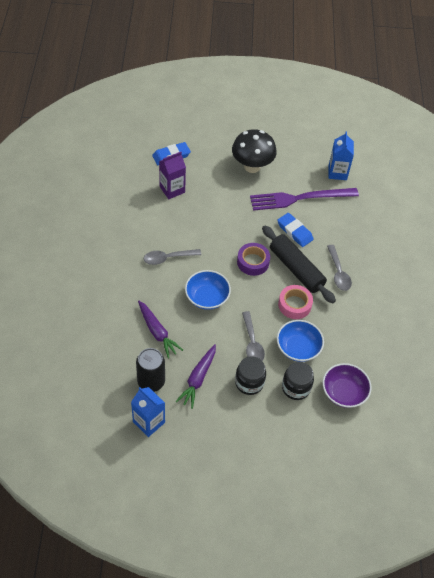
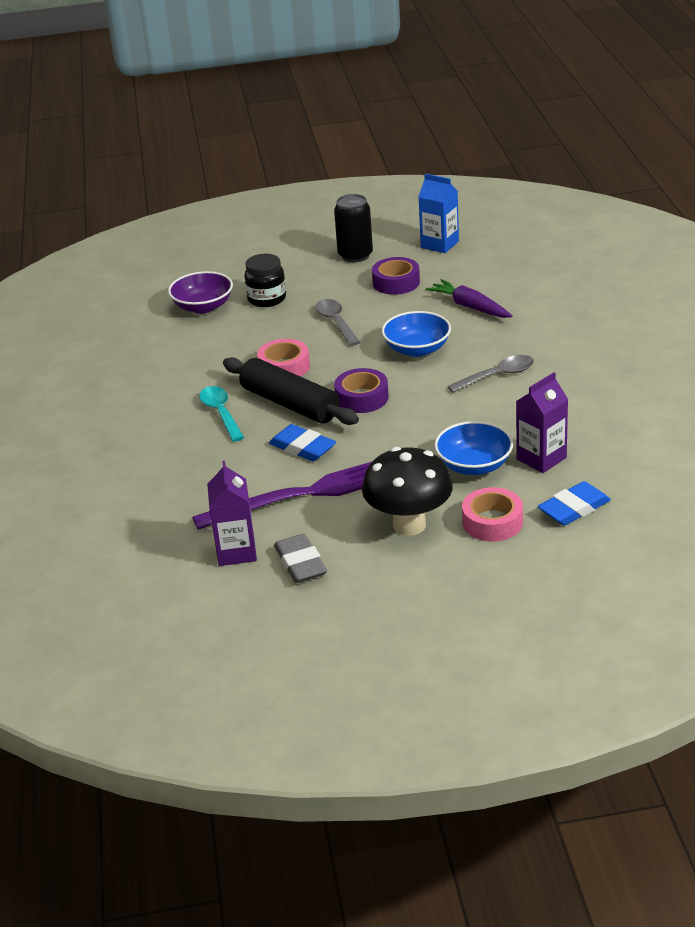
camera: 175 degrees right, 20 degrees down
black can [136,348,165,392] -> black can moved to [334,194,373,262]
purple carrot [176,344,216,409] -> purple tape [372,257,420,295]
black jar [235,356,266,395] -> none
blue bowl [277,320,324,362] -> blue bowl moved to [434,421,513,475]
grey spoon [327,245,352,291] -> turquoise spoon [199,386,244,442]
blue carton [329,131,354,180] -> purple carton [207,461,257,566]
none -> grey eraser [274,534,327,583]
none -> pink tape [462,487,523,542]

